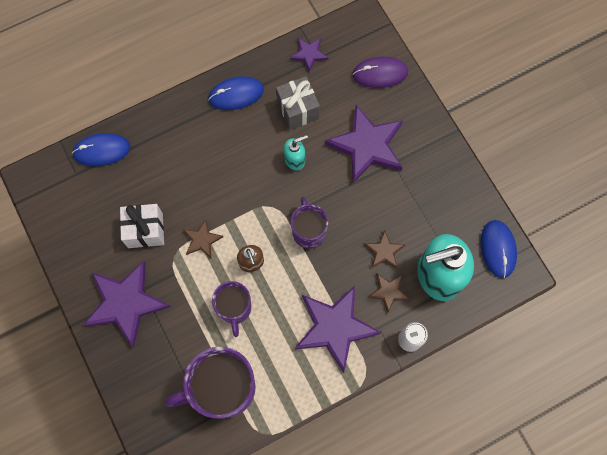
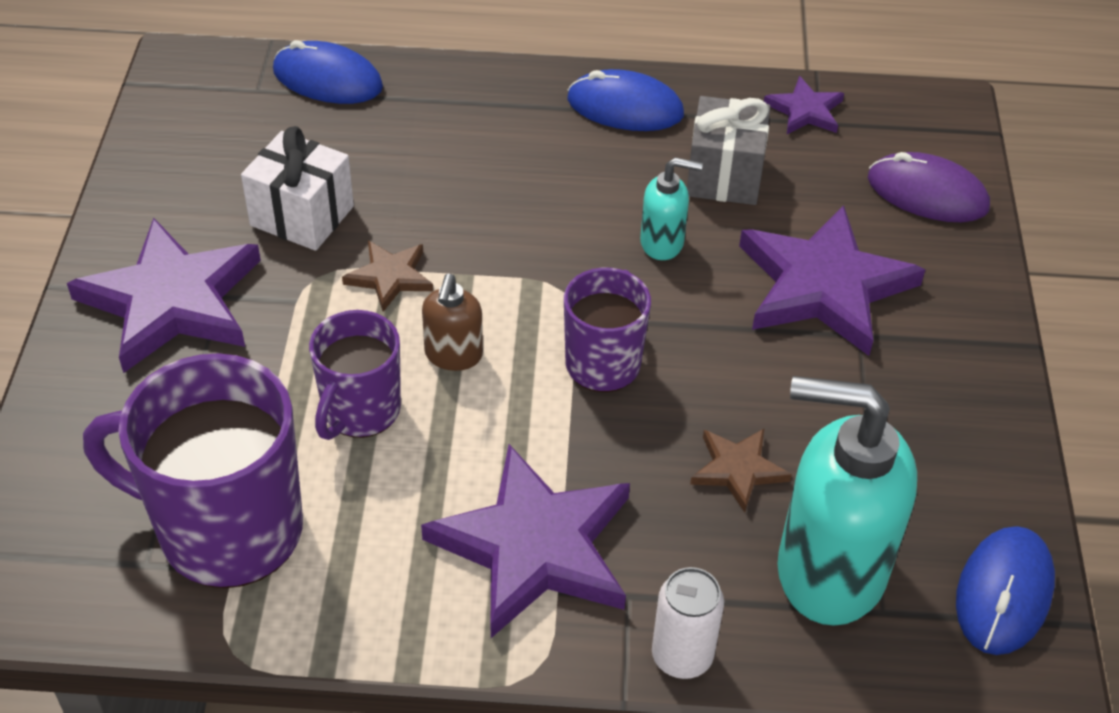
camera: 30 degrees right, 25 degrees down
brown star [368,273,409,313] -> none

